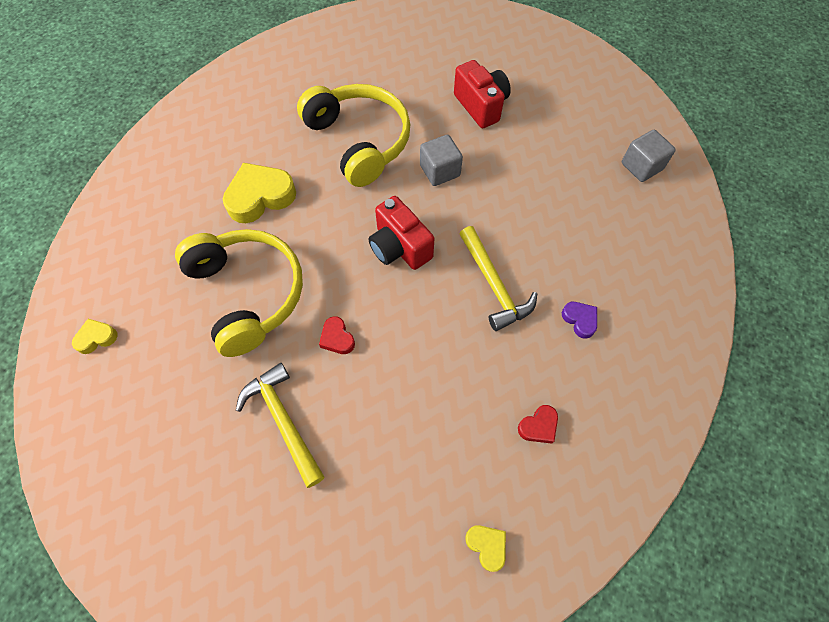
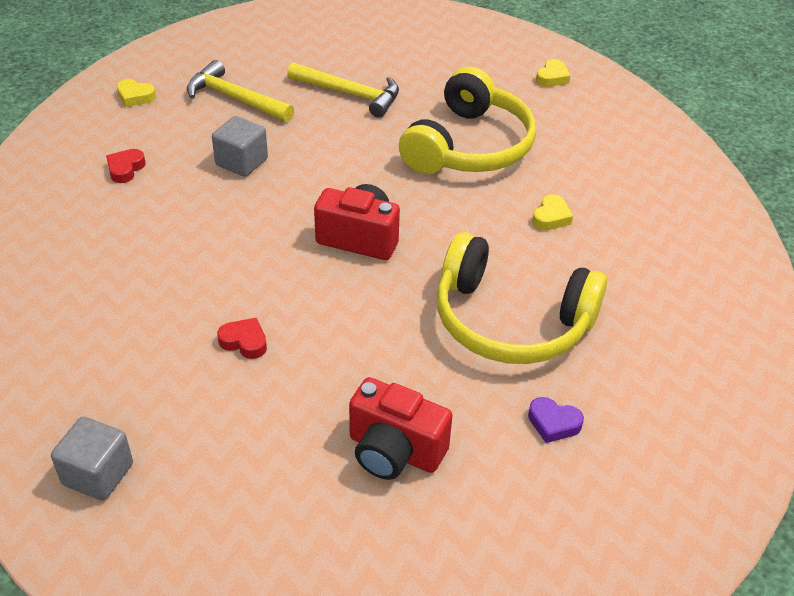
camera: 145 degrees right, 20 degrees down
yellow headphones [175,229,303,357] -> yellow headphones turned 90 degrees counterclockwise [399,67,536,174]
yellow heart [223,163,296,223] -> yellow heart [532,194,573,230], size x0.50
red heart [319,316,355,354] -> red heart moved to [217,318,267,359]
grey cube [420,135,463,186] -> grey cube moved to [212,116,268,177]
yellow hammer [460,226,537,331] -> yellow hammer moved to [187,60,294,122]
purple heart [562,302,597,339] -> purple heart moved to [528,397,584,443]

